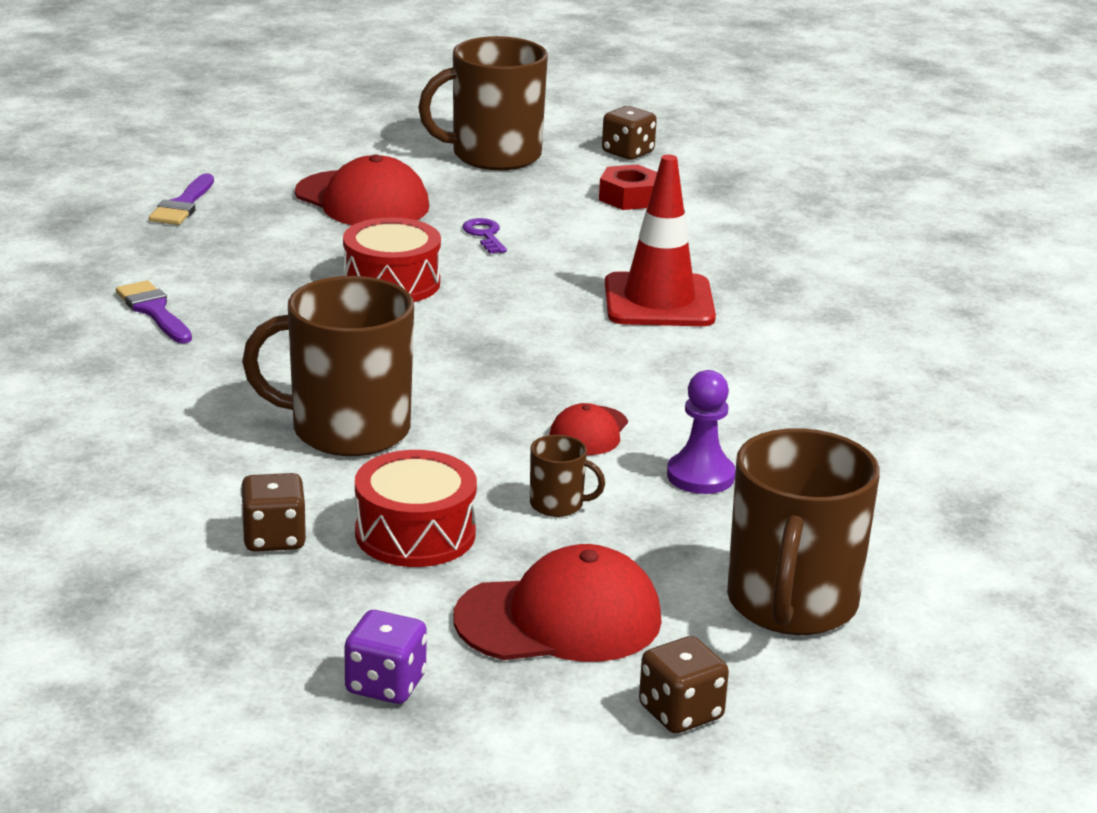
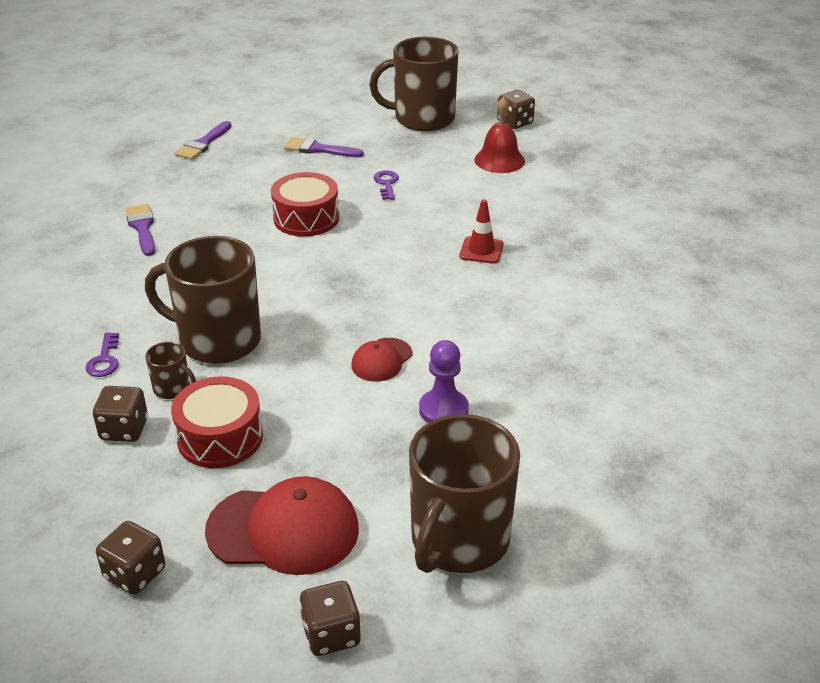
camera: 15 degrees right, 10 degrees up
red cap [295,155,429,225] -> purple brush [284,137,364,157]
purple dice [344,610,427,704] -> brown dice [96,521,165,595]
brown mug [530,435,605,517] -> brown mug moved to [145,342,196,399]
red nut [599,164,657,210] -> red bell [474,97,525,173]
red traffic cone [605,155,716,326] -> red traffic cone [459,199,504,264], size x0.53
none -> purple key [85,332,119,377]

